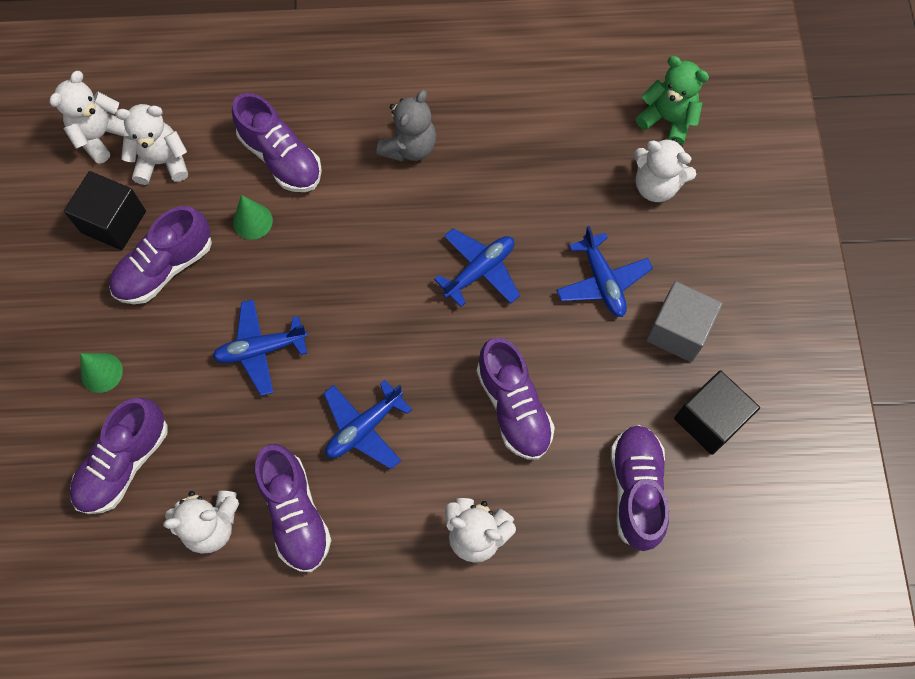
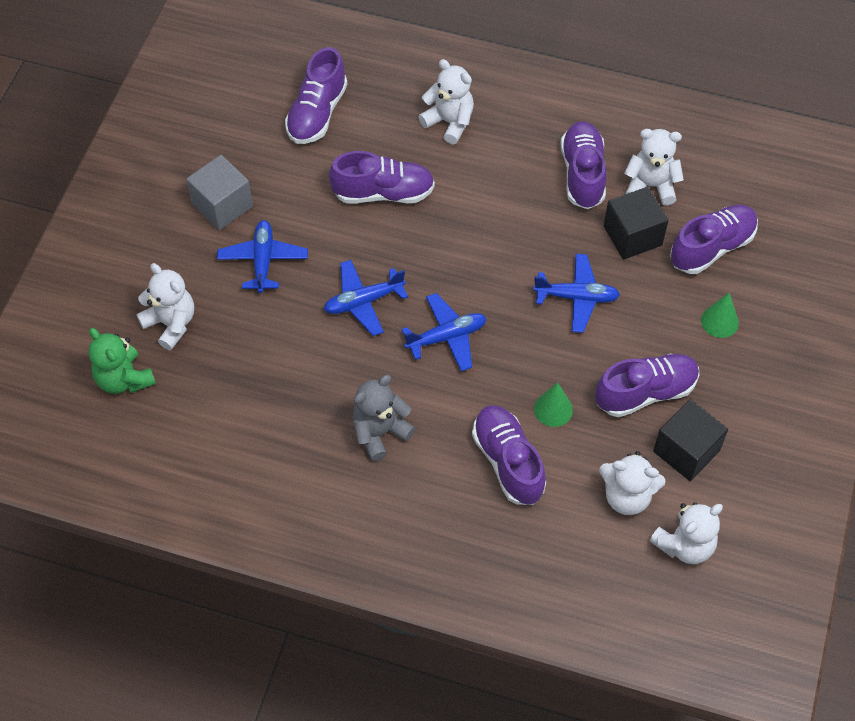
camera: 160 degrees left, 10 degrees down
blue plane [324,380,412,469] -> blue plane moved to [402,293,486,372]
purple shoe [477,337,555,460] -> purple shoe turned 90 degrees clockwise [329,151,435,203]
black cube [674,370,760,455] -> black cube moved to [604,187,669,260]

